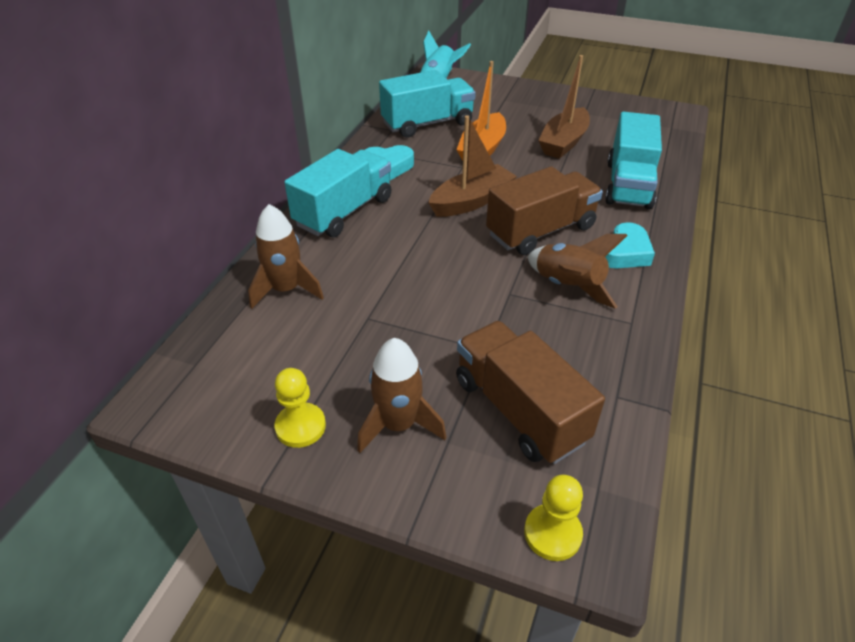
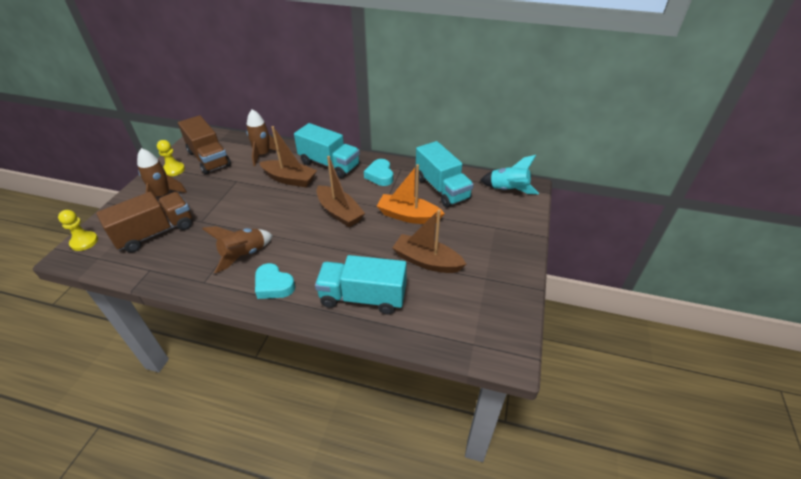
camera: 85 degrees right, 0 degrees up
brown truck [486,166,603,255] -> brown truck moved to [178,115,231,174]
none -> brown boat [259,126,317,187]

